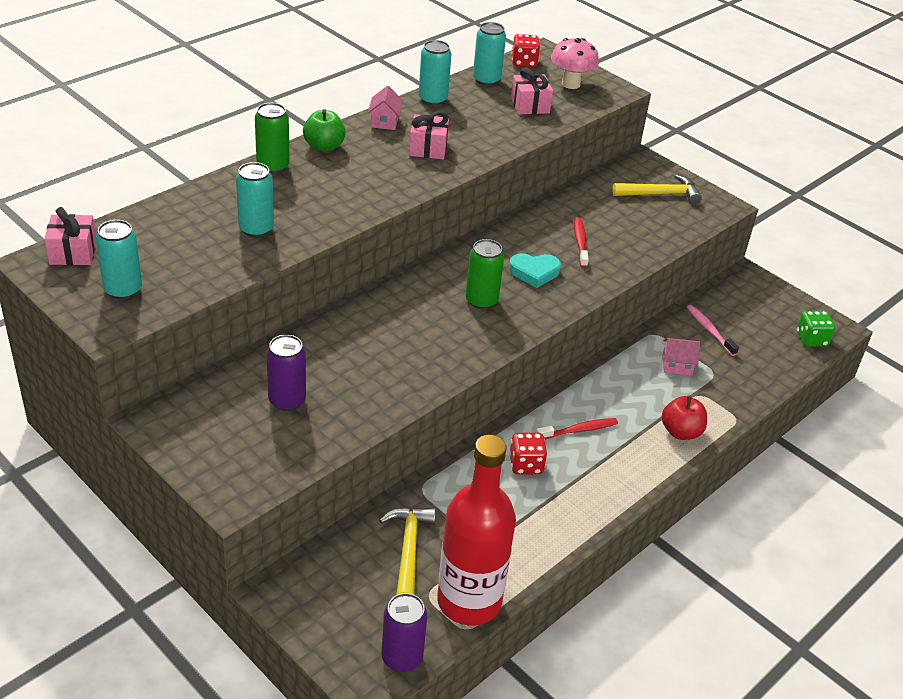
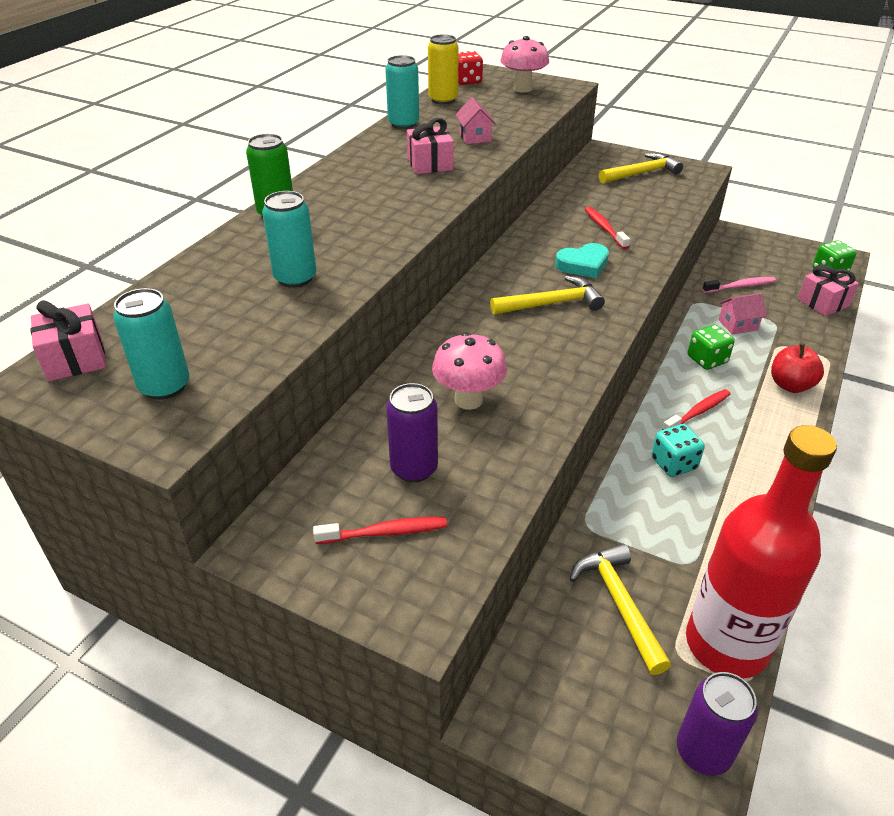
camera: 15 degrees left, 0 degrees up
green apple [303,109,346,152] -> none
pink house [368,86,403,130] -> pink house moved to [455,97,496,144]
green can [466,239,504,309] -> yellow hammer [490,276,605,315]
turquoise can [473,22,506,86] -> yellow can [428,34,459,105]
red dice [509,433,547,474] -> turquoise dice [651,424,705,477]
pink gift [511,67,553,114] -> pink gift moved to [798,265,859,316]
pink toothbrush [686,305,739,356] -> pink toothbrush turned 120 degrees clockwise [702,277,776,293]
none -> red toothbrush [313,517,447,544]
none -> pink mushroom [432,332,507,410]
none -> green dice [688,325,735,370]

